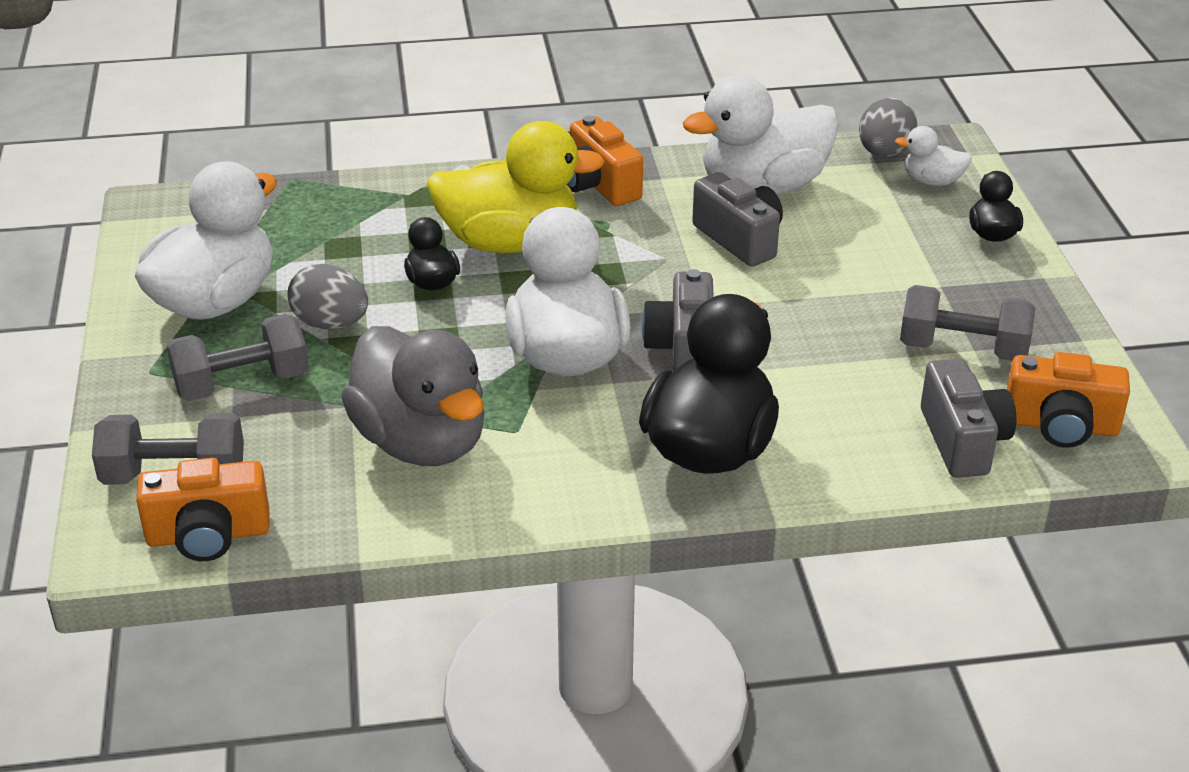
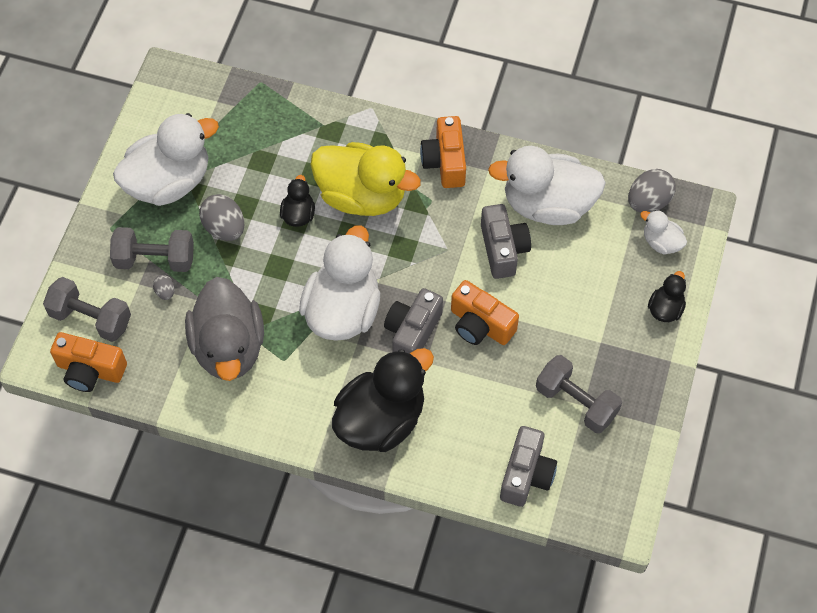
camera: 25 degrees right, 25 degrees up
orange camera [1007,352,1130,448] -> orange camera moved to [451,280,519,345]
none -> grey egg [153,275,175,300]

